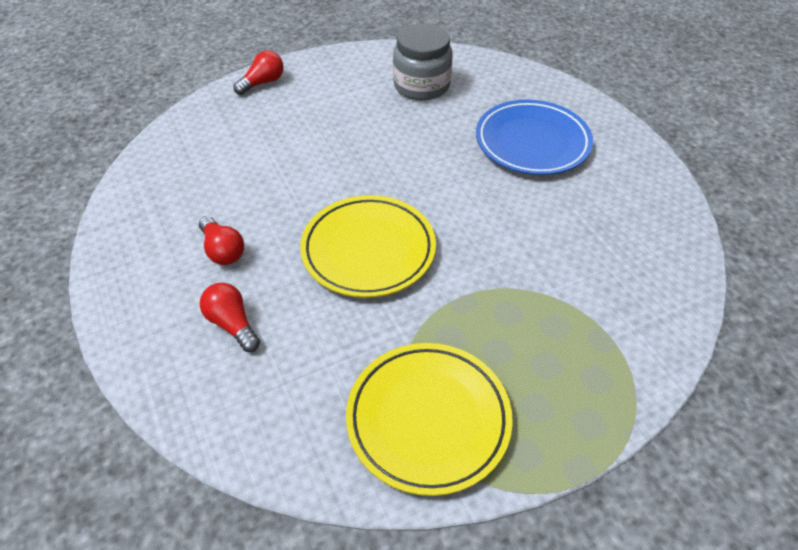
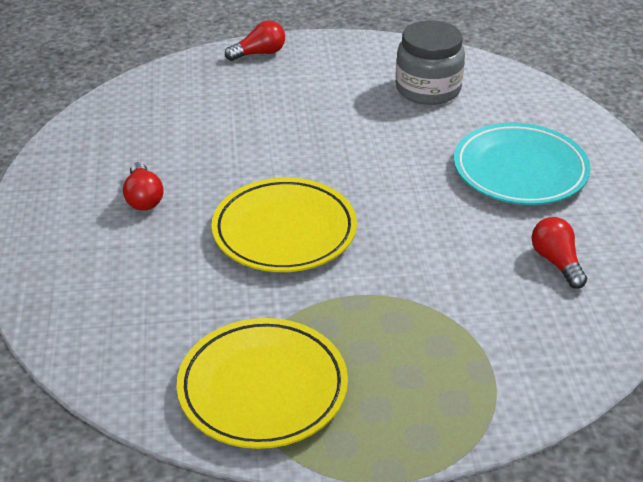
camera: 20 degrees right, 10 degrees down
red light bulb [200,283,260,352] -> red light bulb moved to [531,217,587,289]
blue plate [476,100,593,175] -> turquoise plate [454,123,591,205]

